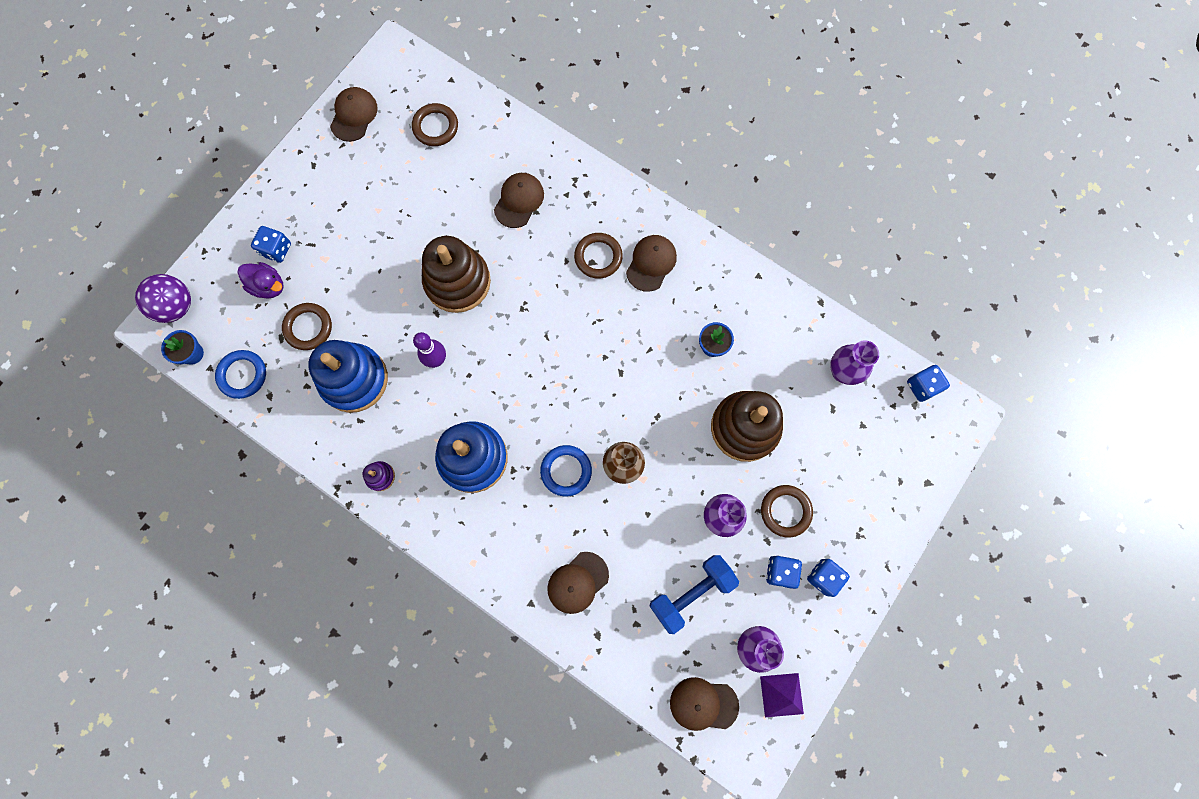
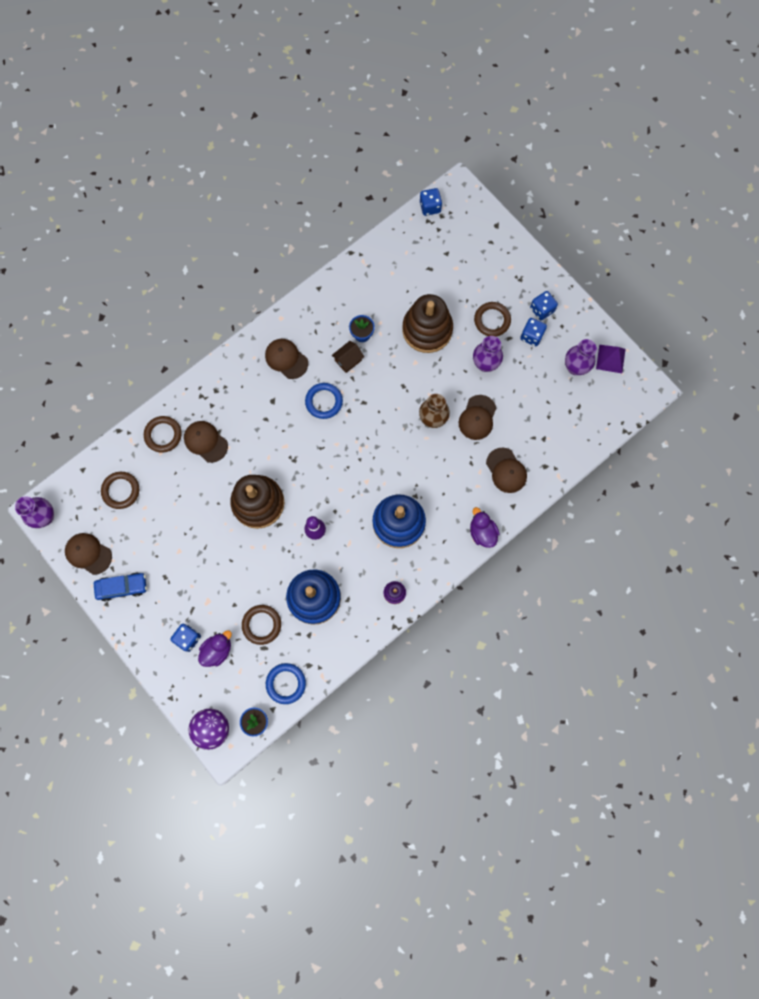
camera: 75 degrees left, 0 degrees up
blue ring [540,445,592,497] -> blue ring moved to [305,383,343,419]
brown ring [574,233,623,279] -> brown ring moved to [144,416,182,453]
blue dumbbell [650,555,739,634] -> none
brown cap [670,677,739,731] -> brown cap moved to [459,395,496,440]
purple vase [830,340,879,385] -> purple vase moved to [15,496,54,528]
none -> blue car [94,572,147,601]
none -> brown house [332,341,364,373]
none -> purple duck [470,507,500,548]

